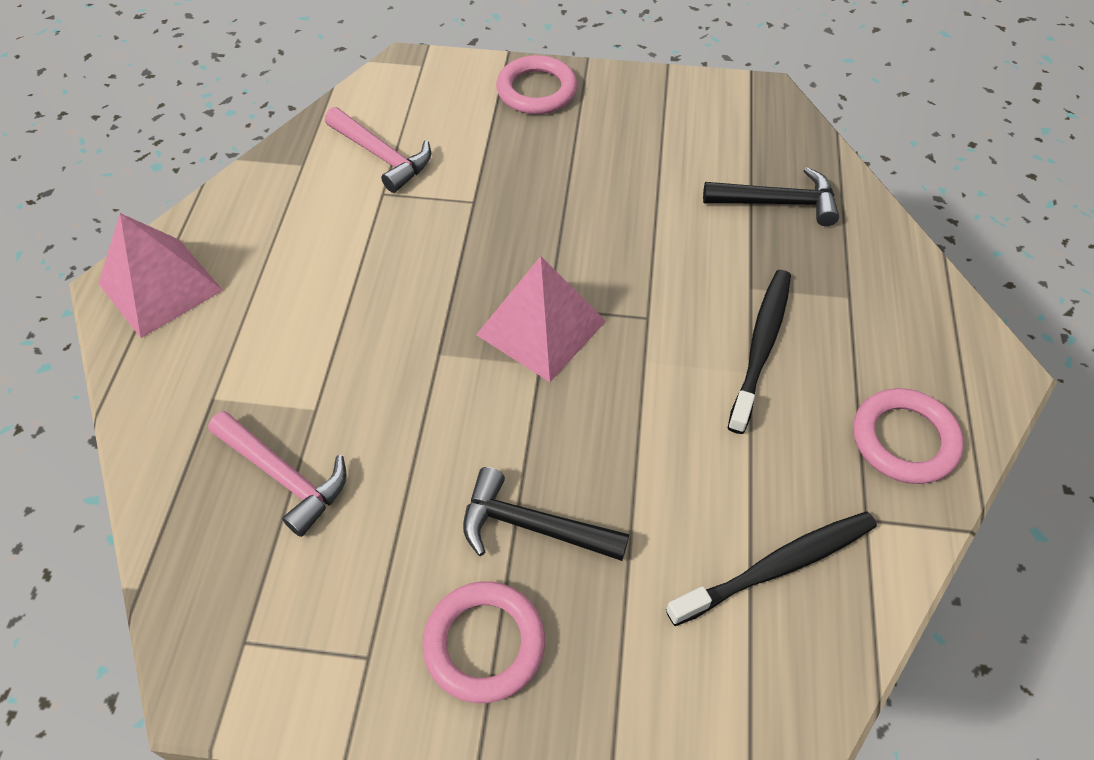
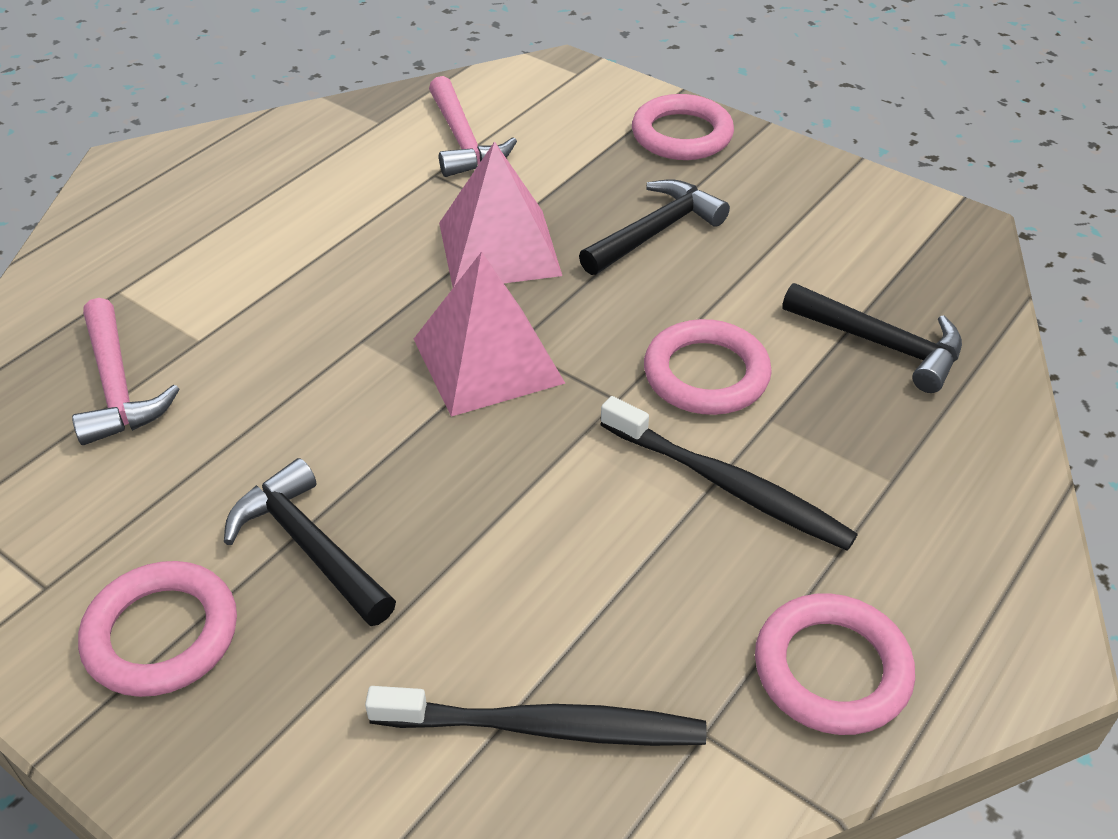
camera: 30 degrees right, 10 degrees down
pink pyramid [98,213,223,338] -> pink pyramid moved to [439,141,562,287]
black toothbrush [728,270,791,434] -> black toothbrush turned 75 degrees clockwise [600,396,858,551]
none -> black hammer [579,179,730,275]
none -> pink ring [644,319,772,415]

